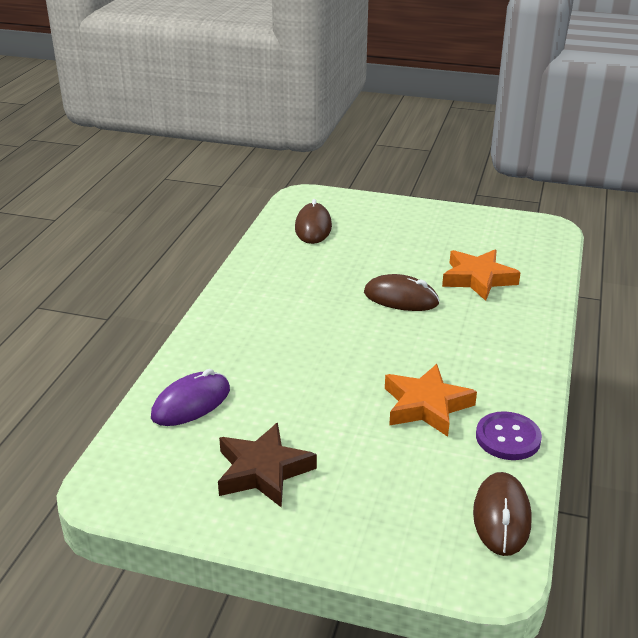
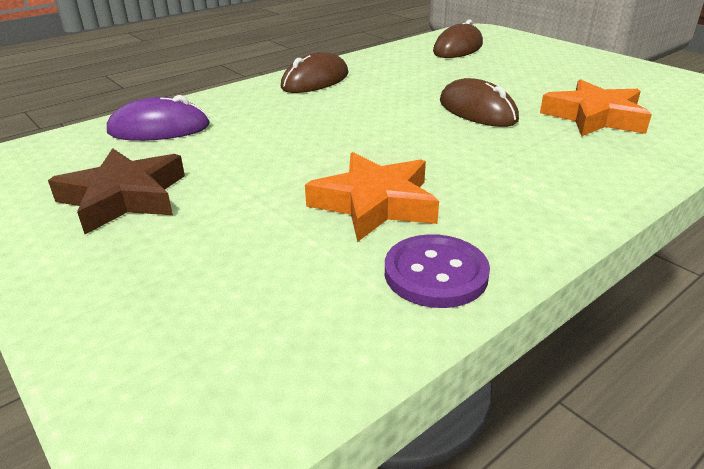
camera: 35 degrees right, 0 degrees up
brown mouse [473,472,532,556] -> brown mouse moved to [281,52,348,93]

